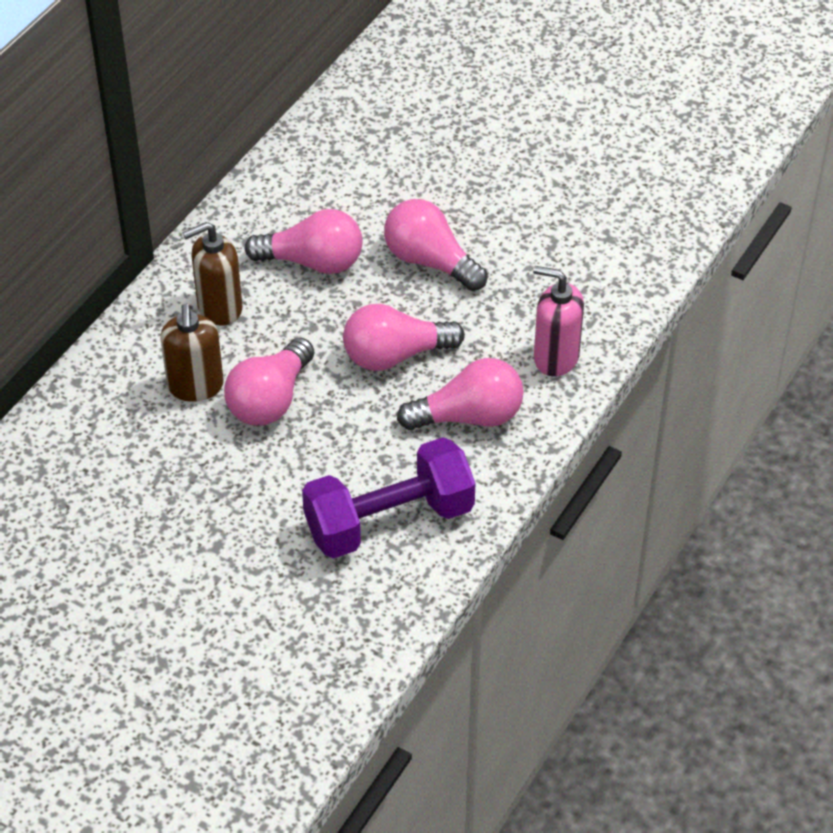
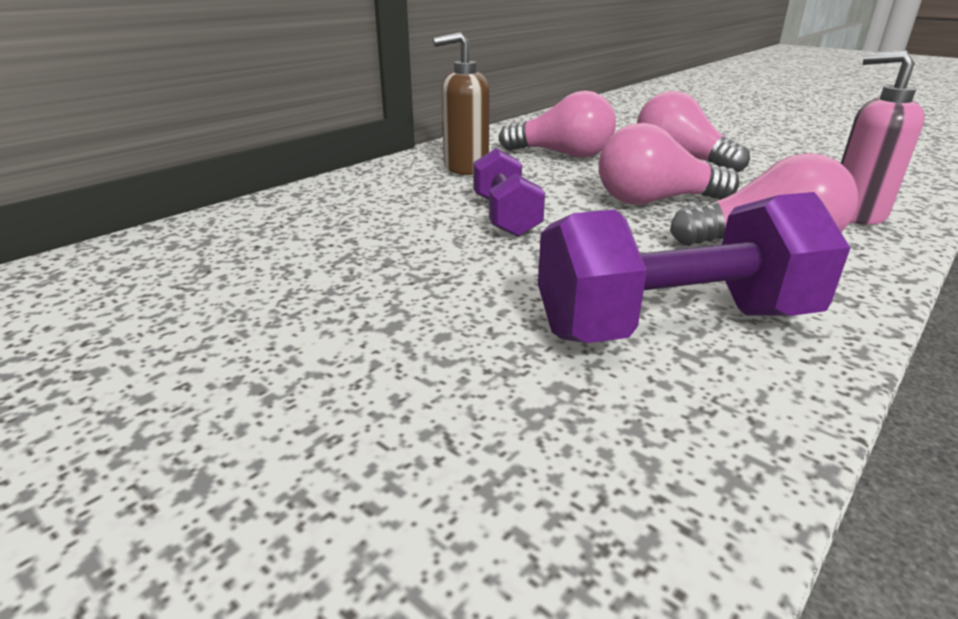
camera: 10 degrees right, 20 degrees down
brown soap dispenser [160,304,224,402] -> none
pink light bulb [224,337,314,426] -> purple dumbbell [473,148,545,237]

